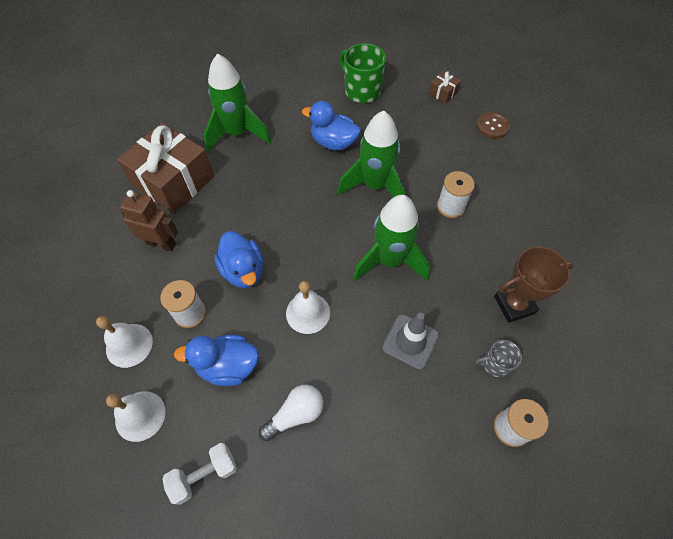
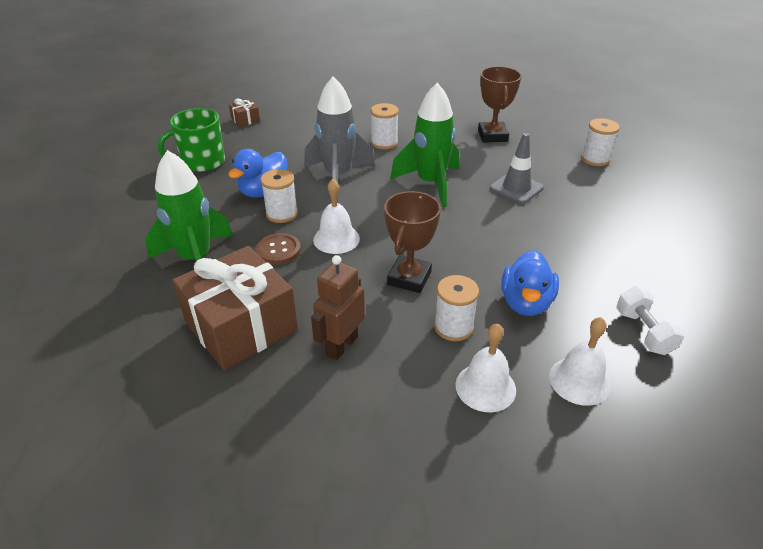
camera: 75 degrees left, 20 degrees down
blue duck [214,231,263,288] -> brown trophy [384,191,441,293]
white light bulb [259,385,324,441] -> none
white bell [286,281,330,334] -> white bell moved to [313,179,360,254]
green rocket [338,111,406,197] -> grey rocket [304,77,375,200]
grey mug [475,340,522,377] -> none
brown button [476,112,510,139] -> brown button moved to [256,233,301,265]
none -> white spool [260,169,298,223]

